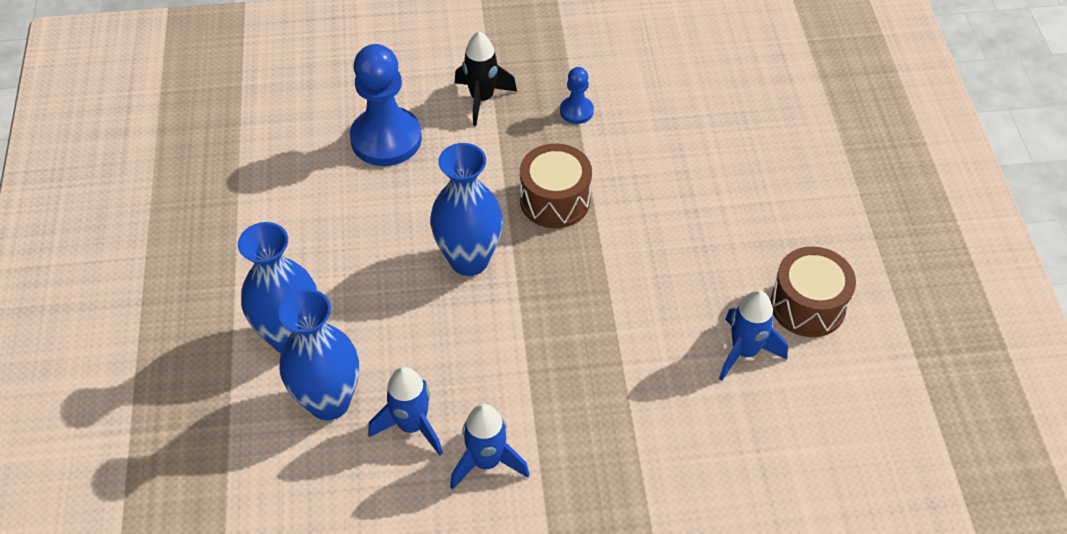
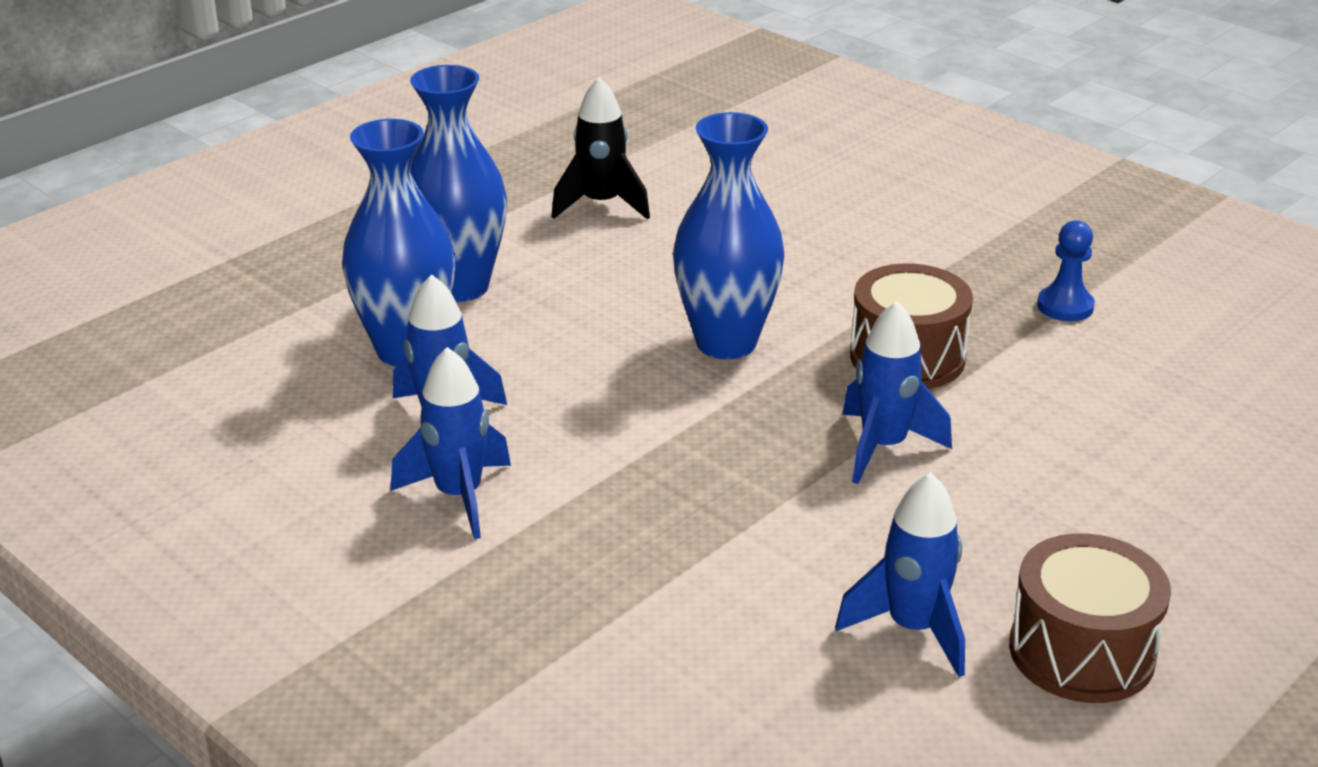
camera: 50 degrees right, 20 degrees down
blue pawn [350,44,422,166] -> none
black rocket [455,32,517,126] -> black rocket moved to [552,77,650,220]
none -> blue rocket [842,301,952,484]

